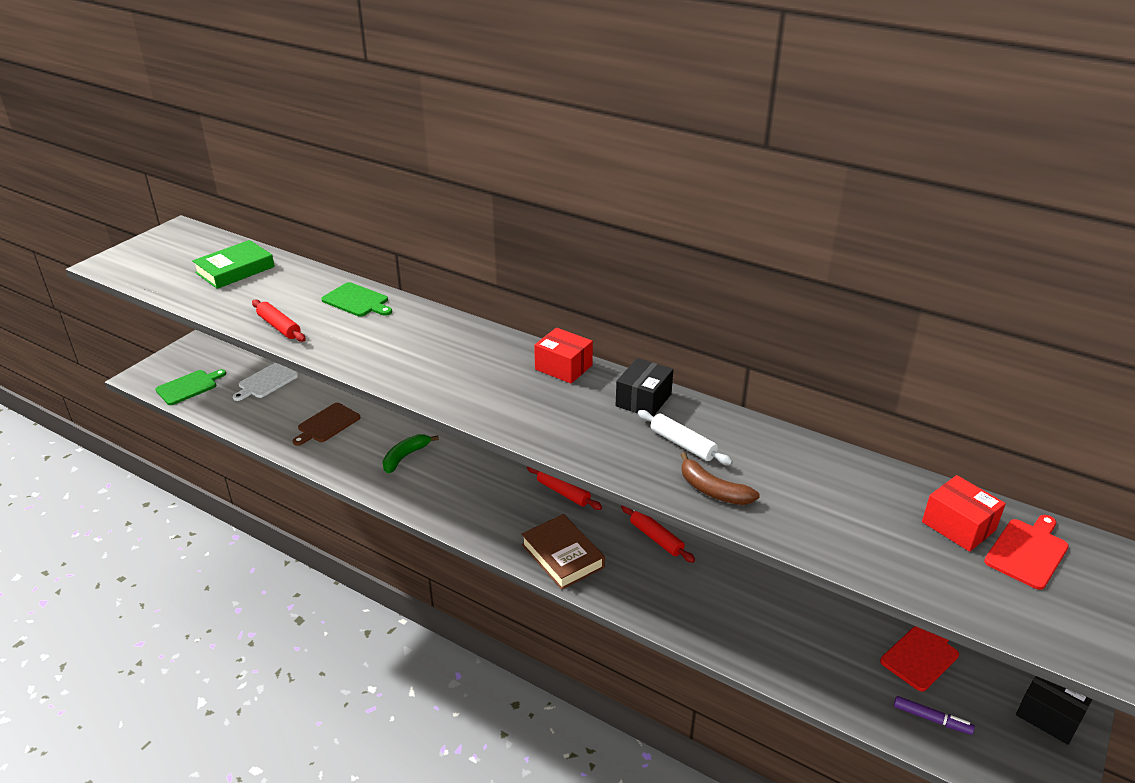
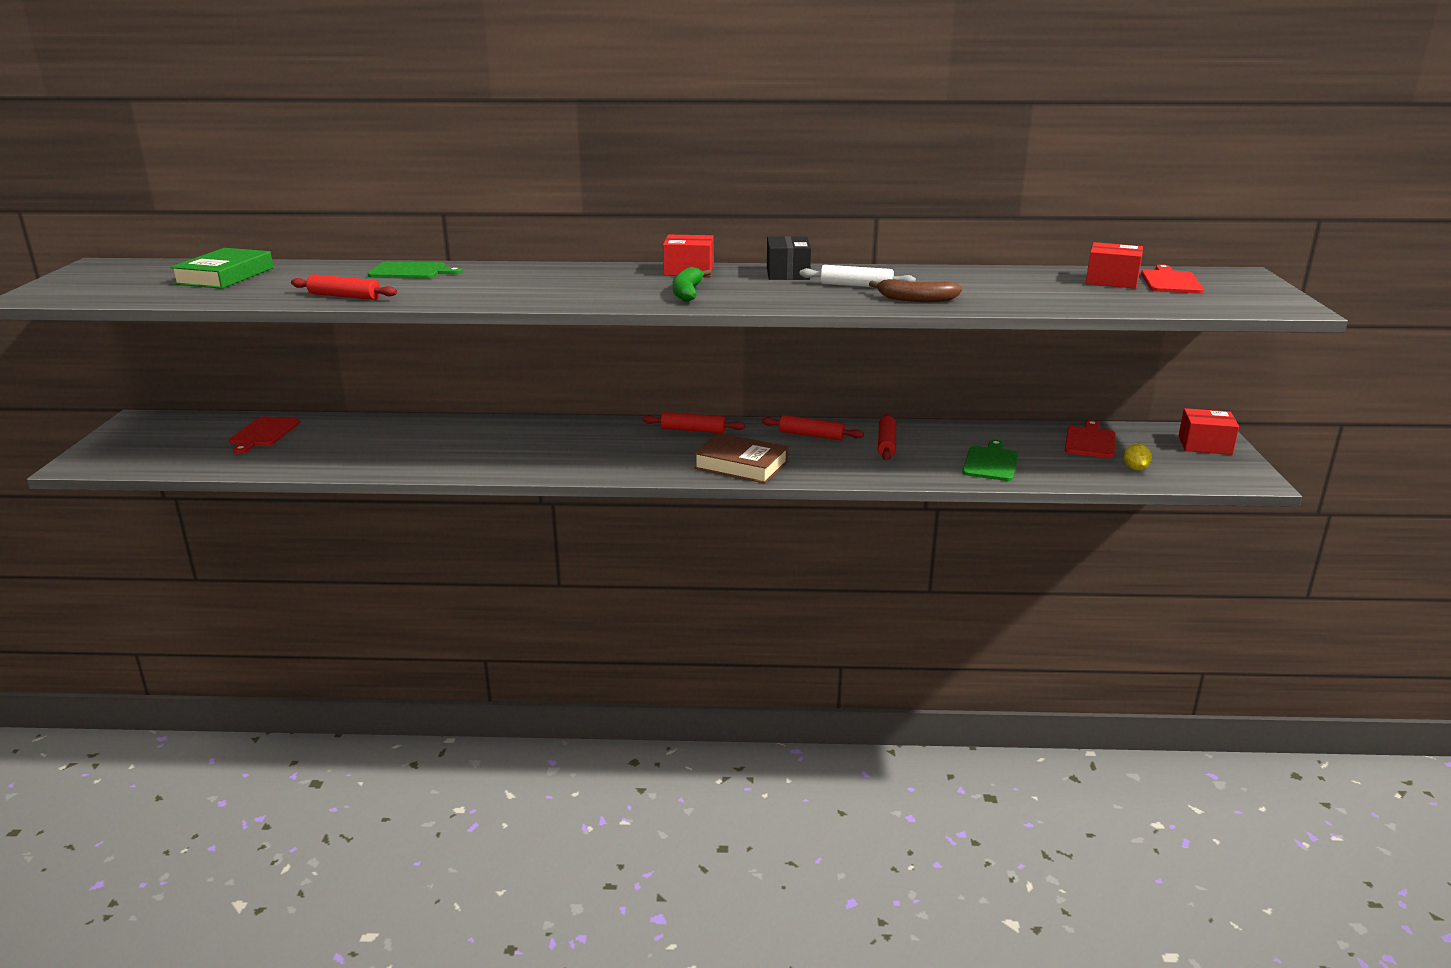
camera: 30 degrees left, 10 degrees down
green cutting board [155,369,226,405] -> green cutting board moved to [962,440,1018,481]
white cutting board [233,363,298,401] -> red cutting board [229,416,300,454]
brown cutting board [293,403,360,446] -> none
green banana [383,434,439,474] -> green banana moved to [673,267,711,302]
purple marker [894,696,975,735] -> yellow lemon [1124,444,1152,470]
black box [1016,676,1092,745] -> red box [1179,408,1239,455]
none -> red rolling pin [878,414,896,460]

